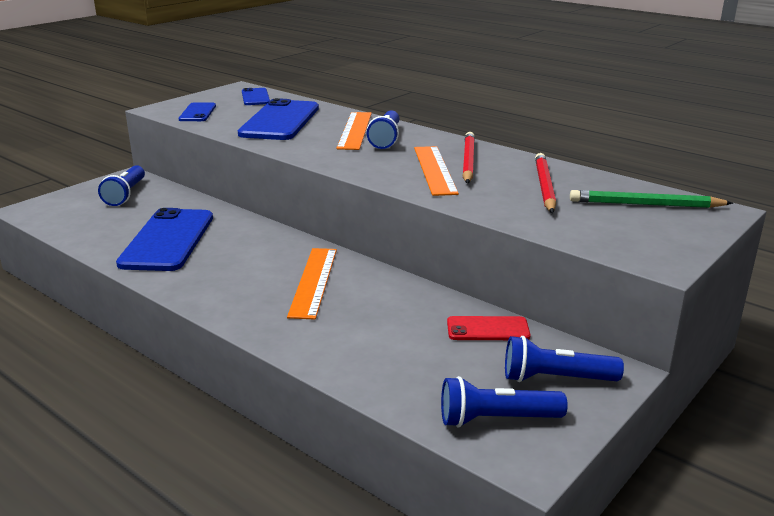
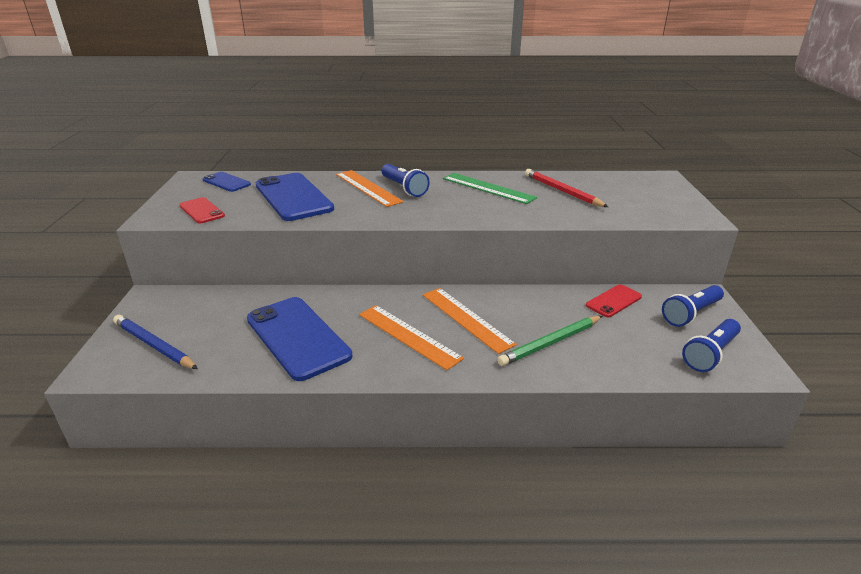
camera: 40 degrees left, 5 degrees up
blue flashlight [98,165,145,206] -> none
blue phone [179,103,216,121] -> red phone [179,197,225,224]
orange ruler [414,146,459,196] -> orange ruler moved to [359,305,464,370]
red pencil [462,132,475,184] -> green ruler [443,173,537,204]
green pencil [570,190,733,208] -> green pencil moved to [497,316,603,366]
none -> blue pencil [113,315,198,369]

